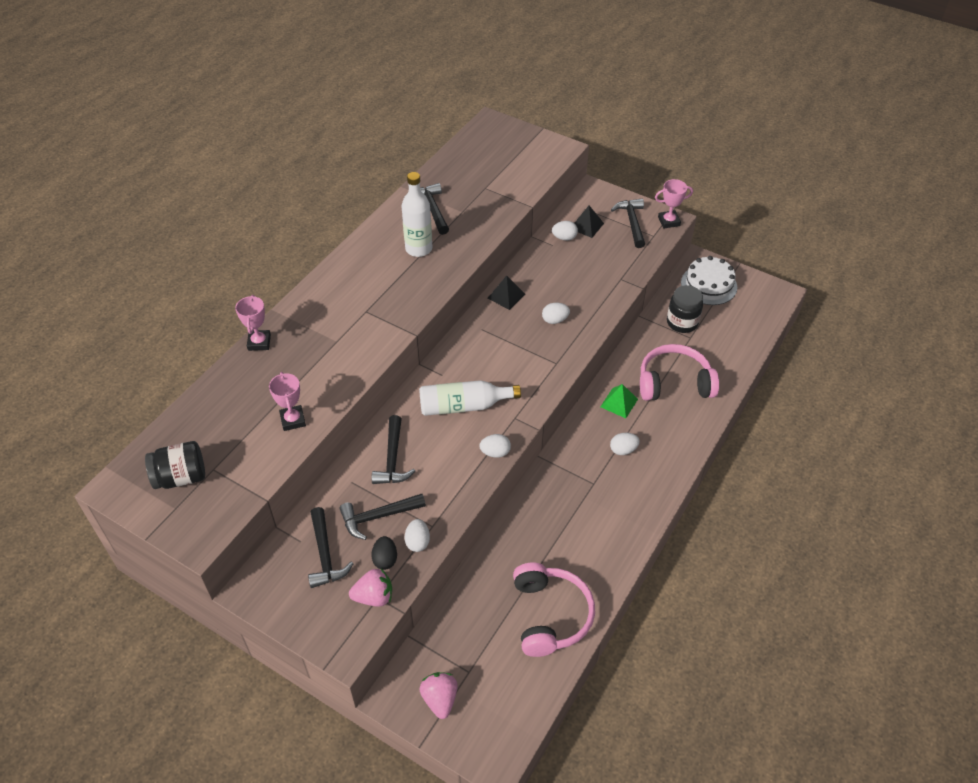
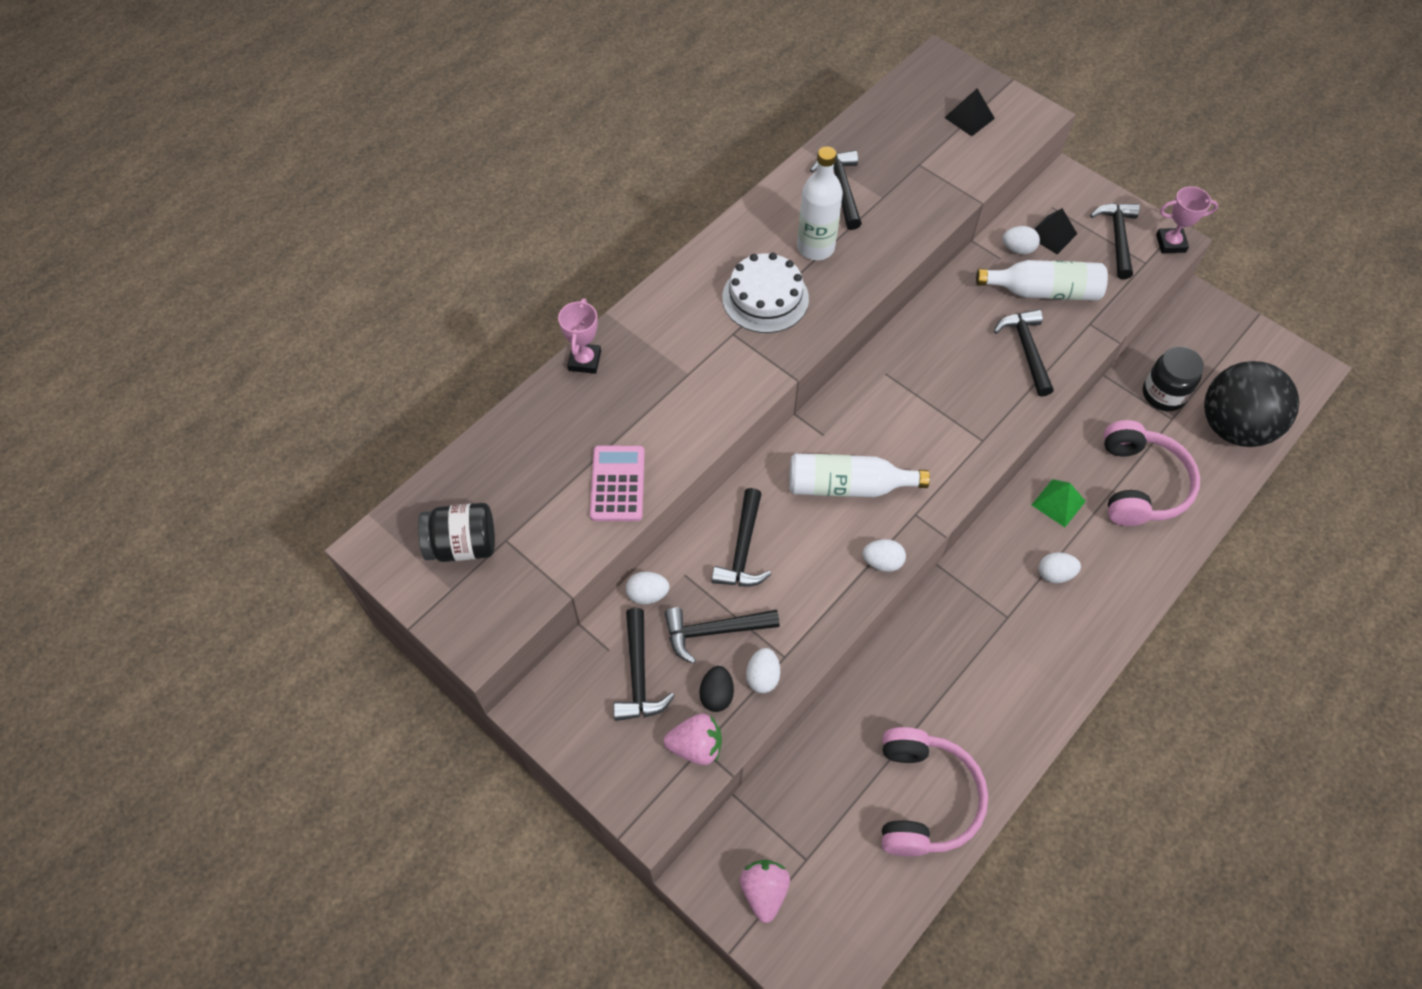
camera: 10 degrees right, 10 degrees up
pink trophy [269,372,306,431] -> pink calculator [590,446,645,521]
black pyramid [488,276,525,310] -> black pyramid moved to [944,88,995,136]
white egg [542,303,570,324] -> white egg moved to [626,571,669,605]
pink headphones [640,344,719,401] -> pink headphones turned 90 degrees clockwise [1104,420,1200,526]
white cake [681,256,737,305] -> white cake moved to [722,253,809,333]
none -> white bottle [976,260,1108,301]
none -> black hammer [994,309,1054,397]
none -> black ball [1204,361,1299,447]

